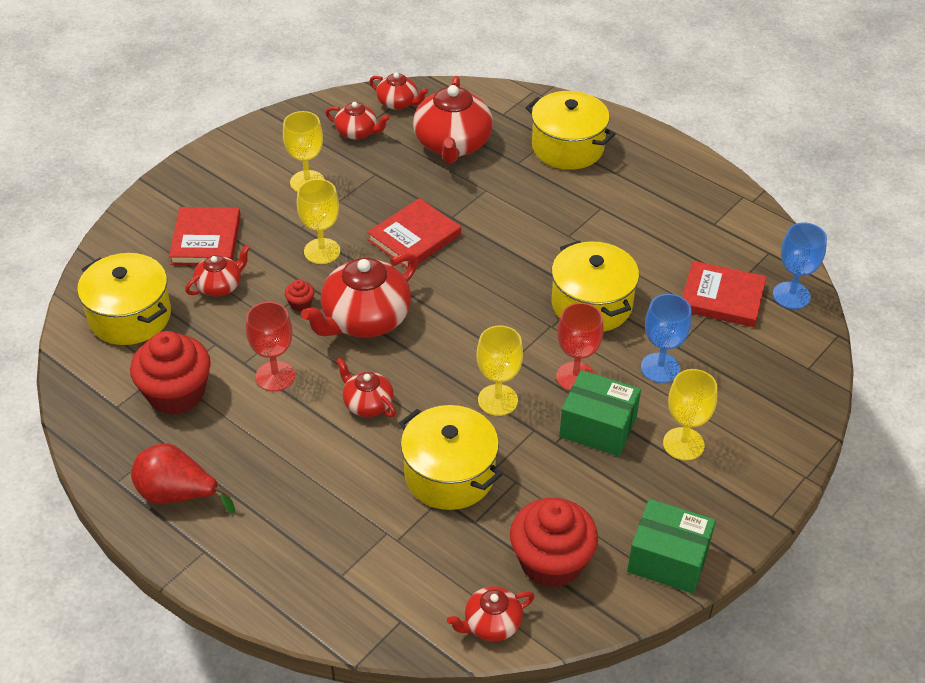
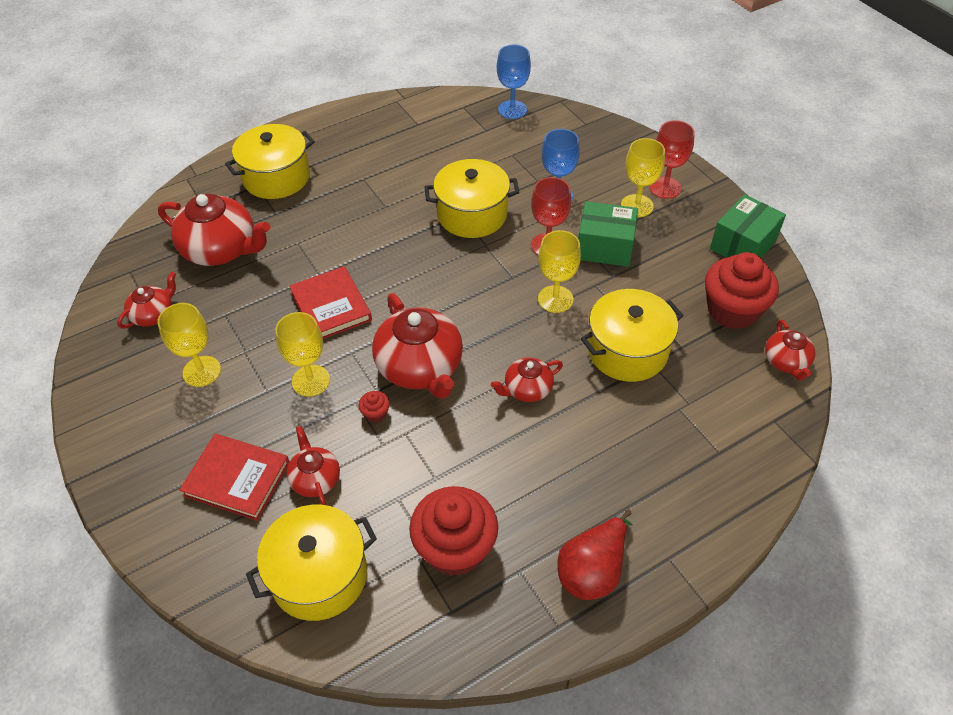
camera: 70 degrees left, 5 degrees up
red goblet [246,302,295,391] -> red goblet moved to [649,120,695,199]
red teapot [369,73,428,110] -> none
green box [559,370,641,456] -> green box turned 60 degrees clockwise [578,201,638,267]
red book [682,261,767,327] -> none

